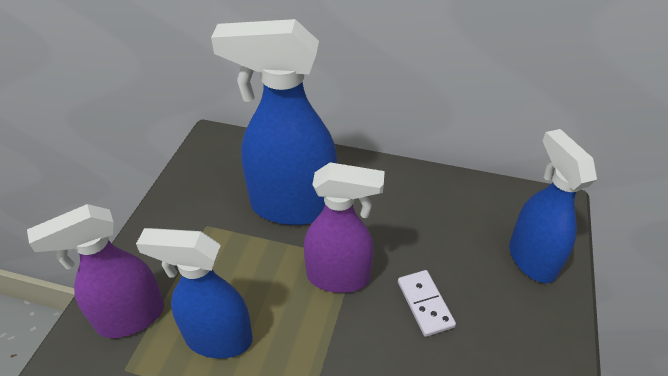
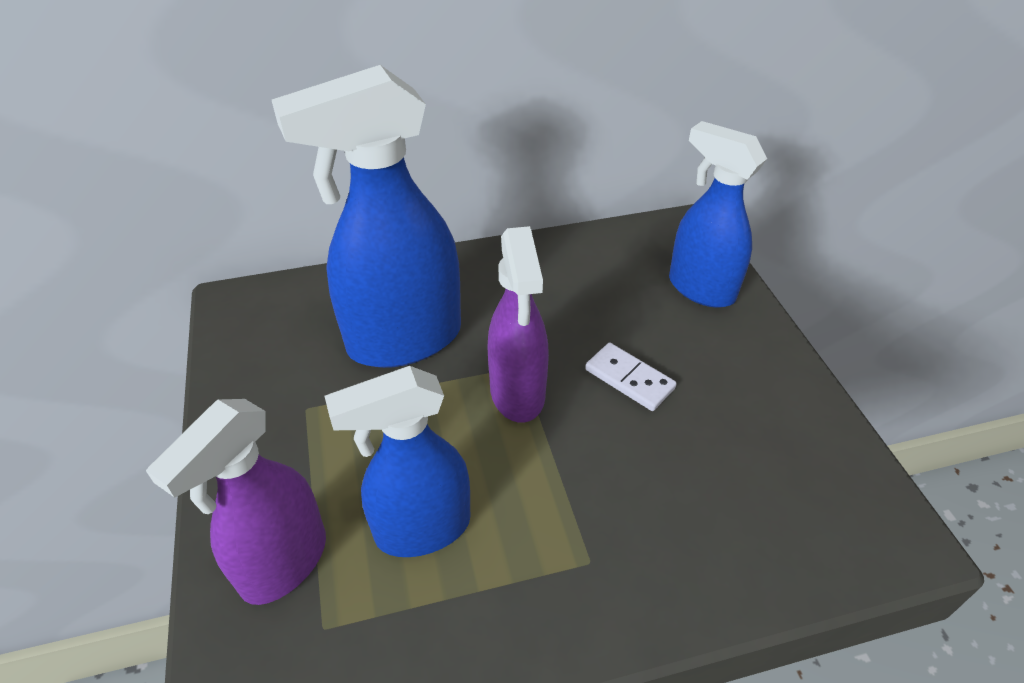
camera: 30 degrees left, 0 degrees up
purple spray bottle [304,162,385,293] -> purple spray bottle turned 105 degrees clockwise [488,226,549,423]

